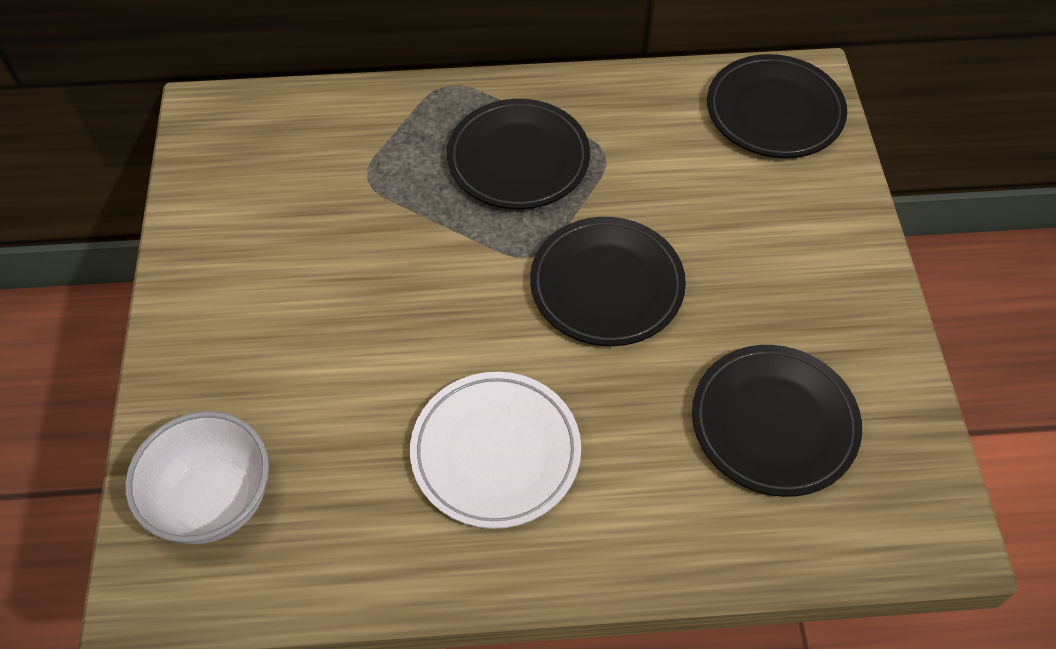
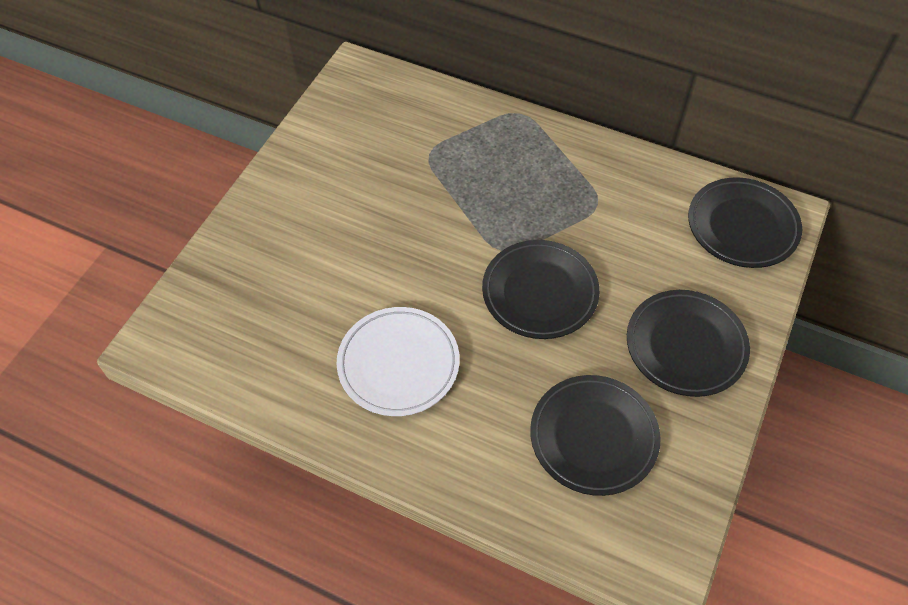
camera: 30 degrees right, 0 degrees up
white bowl [125,411,269,544] -> none
black plate [447,99,590,209] -> black plate moved to [627,290,750,397]

